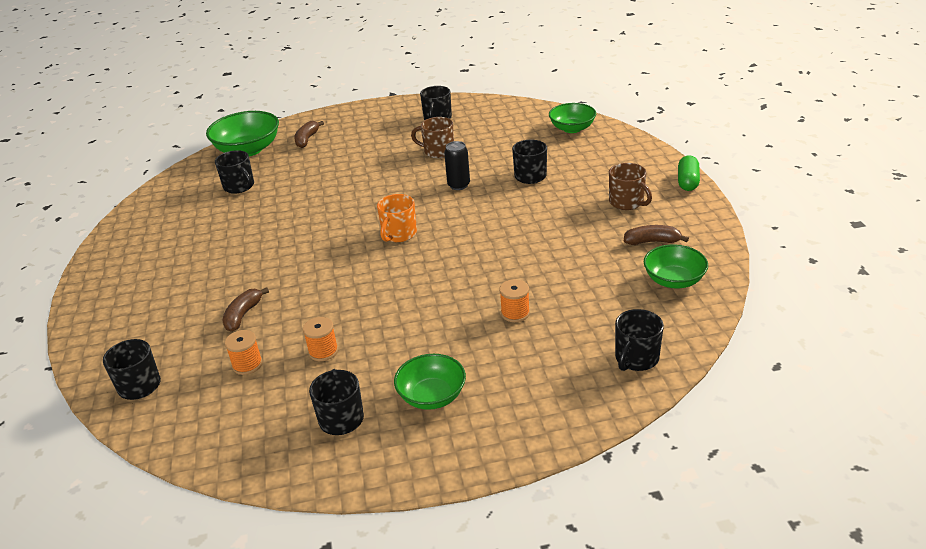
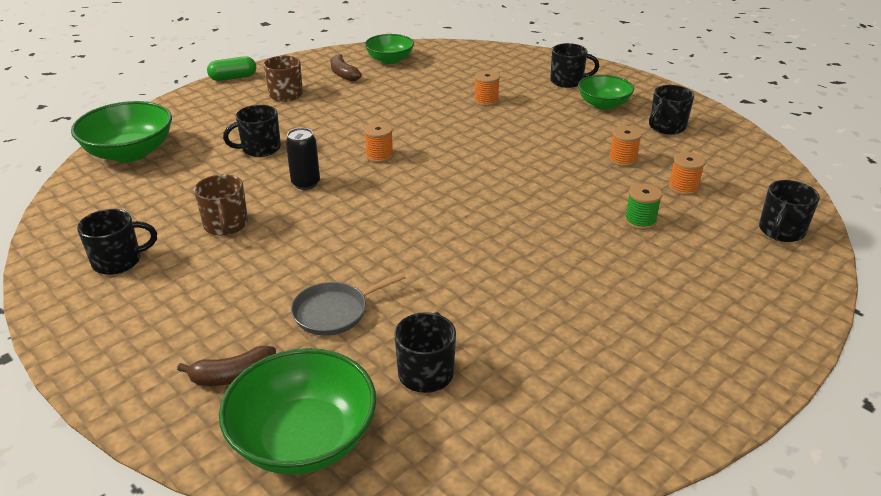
camera: 125 degrees left, 0 degrees up
brown banana [223,287,269,332] -> green spool [624,183,662,230]
orange mug [377,194,417,242] -> none
green bowl [549,103,596,133] -> green bowl [71,101,172,162], size x1.54
black mug [615,309,664,371] -> black mug moved to [550,43,599,88]
none -> grey pan [291,273,406,336]
none -> orange spool [364,122,394,163]

